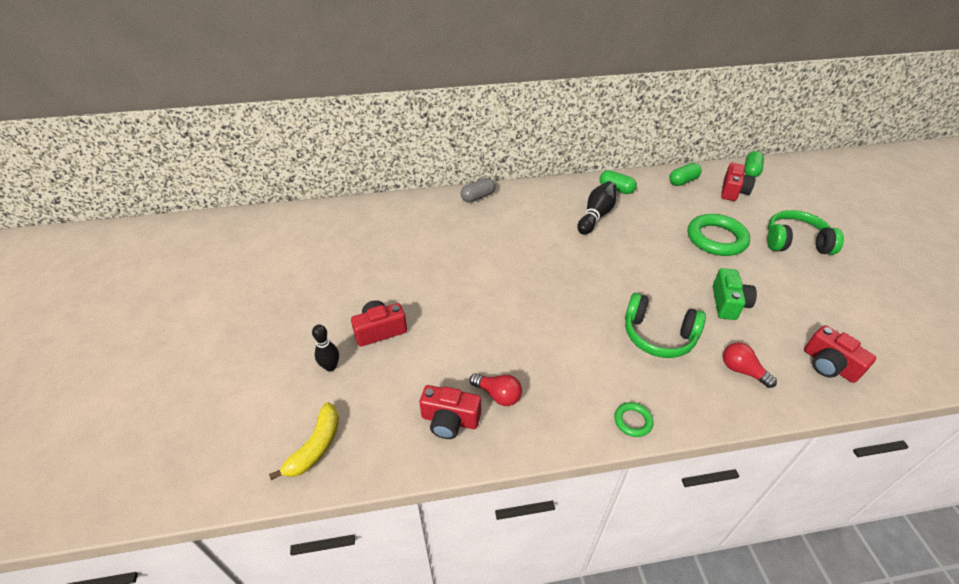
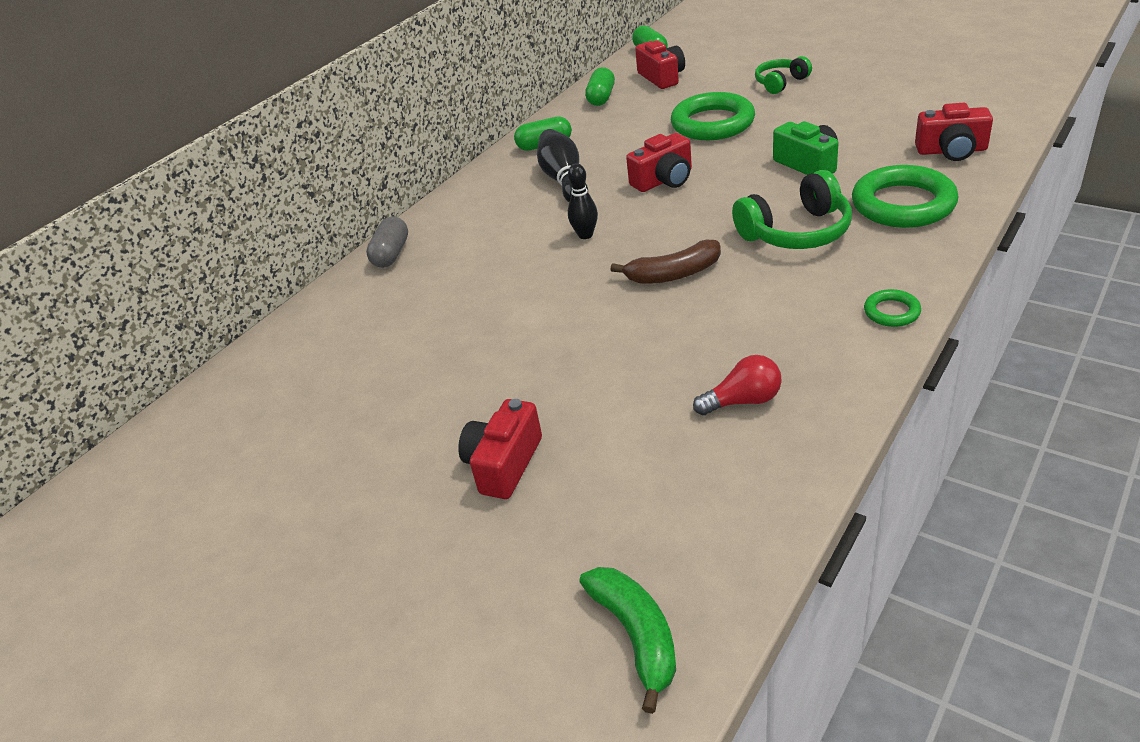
camera: 40 degrees left, 5 degrees down
yellow banana [269,402,339,480] -> green banana [579,567,676,714]
black bowling pin [312,325,339,372] -> black bowling pin moved to [568,163,598,239]
red camera [419,385,481,439] -> red camera moved to [626,133,692,192]
red light bulb [723,343,777,388] -> green ring [852,165,959,228]
green headphones [767,210,844,255] -> green headphones [755,56,812,94], size x0.62
none -> brown banana [611,240,721,284]

